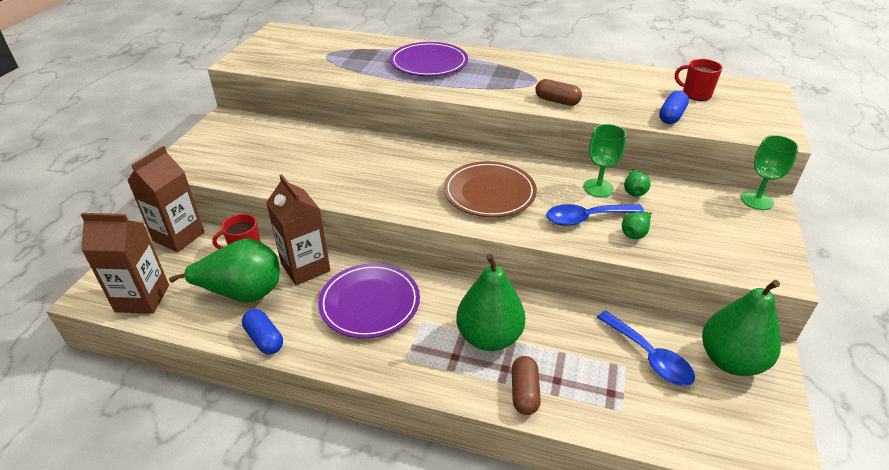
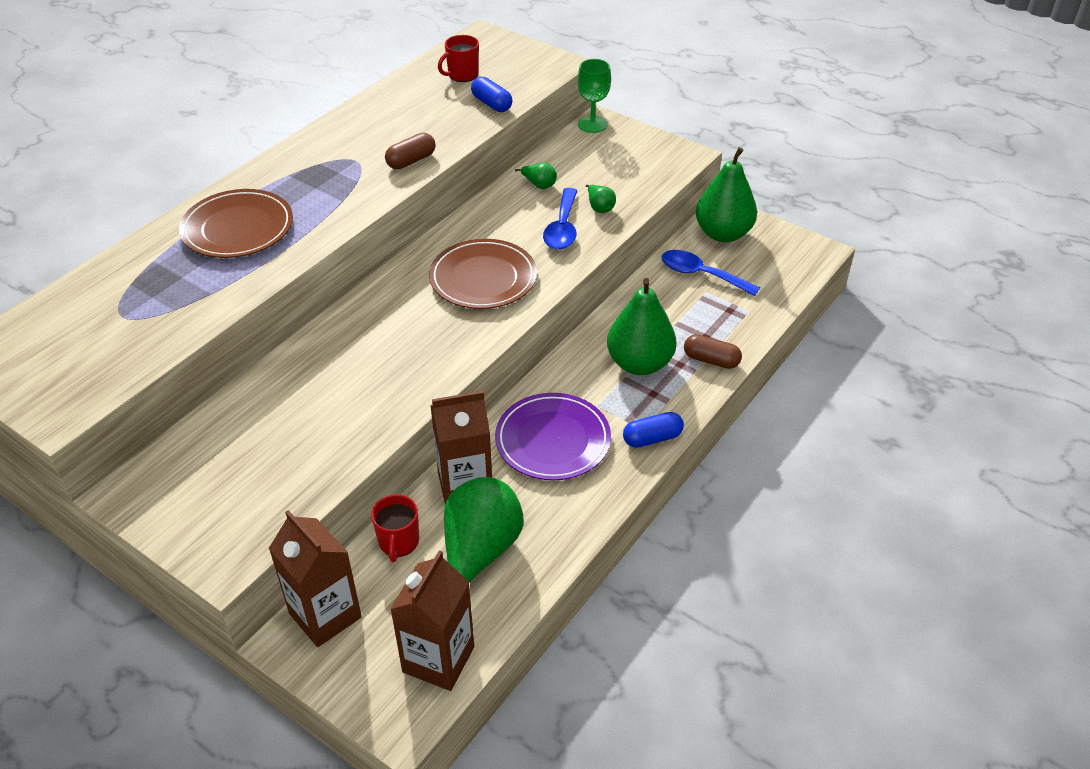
camera: 70 degrees left, 5 degrees up
blue capsule [242,309,283,355] -> blue capsule moved to [623,412,684,448]
purple plate [390,42,468,76] -> brown plate [179,189,293,258]
green goblet [583,124,626,197] -> none
blue spoon [596,311,695,386] -> blue spoon turned 135 degrees counterclockwise [662,250,760,296]

